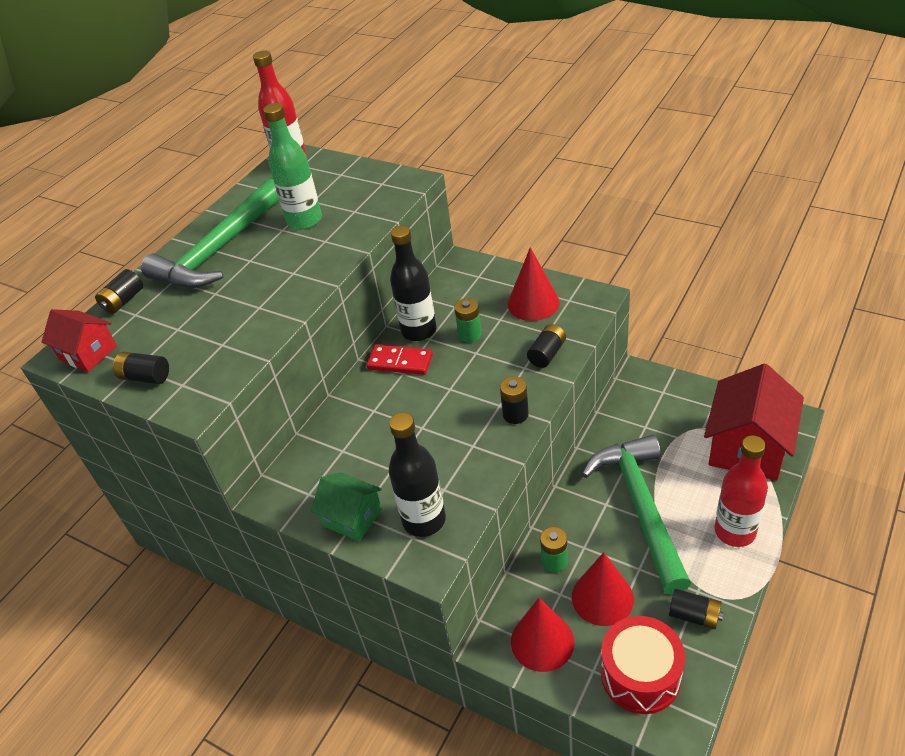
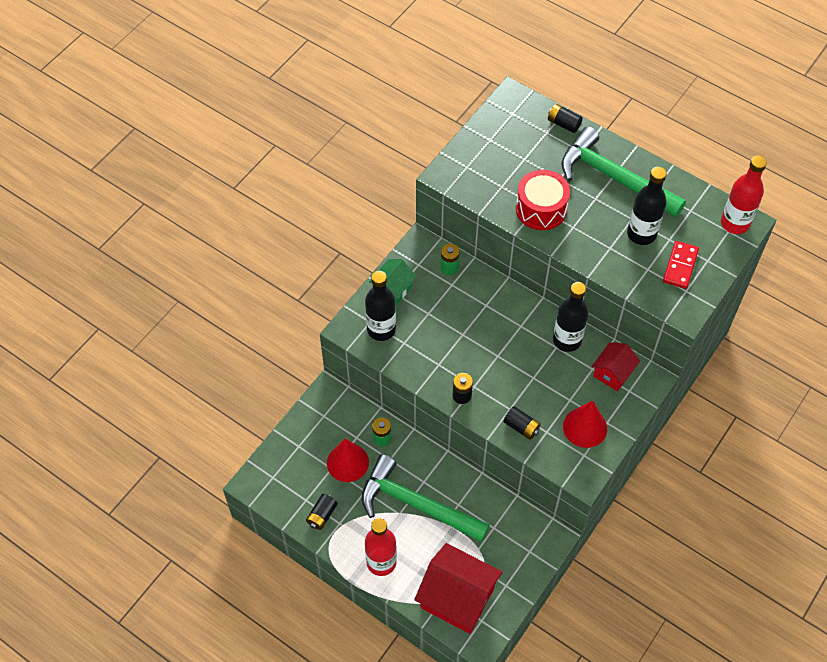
camera: 90 degrees right, 15 degrees up
red house [41,309,117,372] -> red house moved to [592,342,640,391]
black battery [113,352,169,384] -> none
green bottle [263,103,322,230] -> black bottle [627,167,667,245]
red domino [366,344,433,375] -> red domino moved to [663,241,699,289]
green battery [454,298,482,342] -> green battery moved to [440,244,460,275]
red cone [511,598,574,672] -> none
green hammer [582,434,691,594] -> green hammer turned 150 degrees counterclockwise [361,454,490,542]
red drum [601,616,685,714] -> red drum moved to [516,170,570,230]

